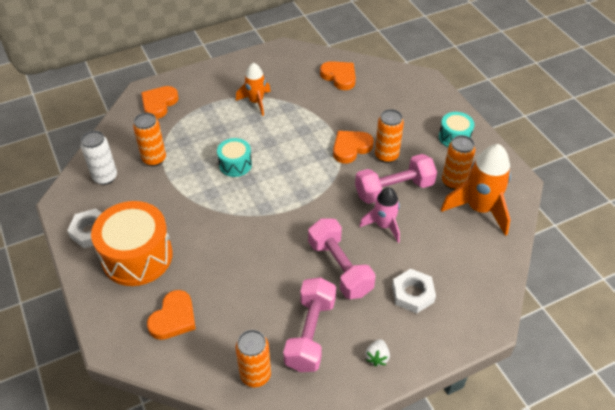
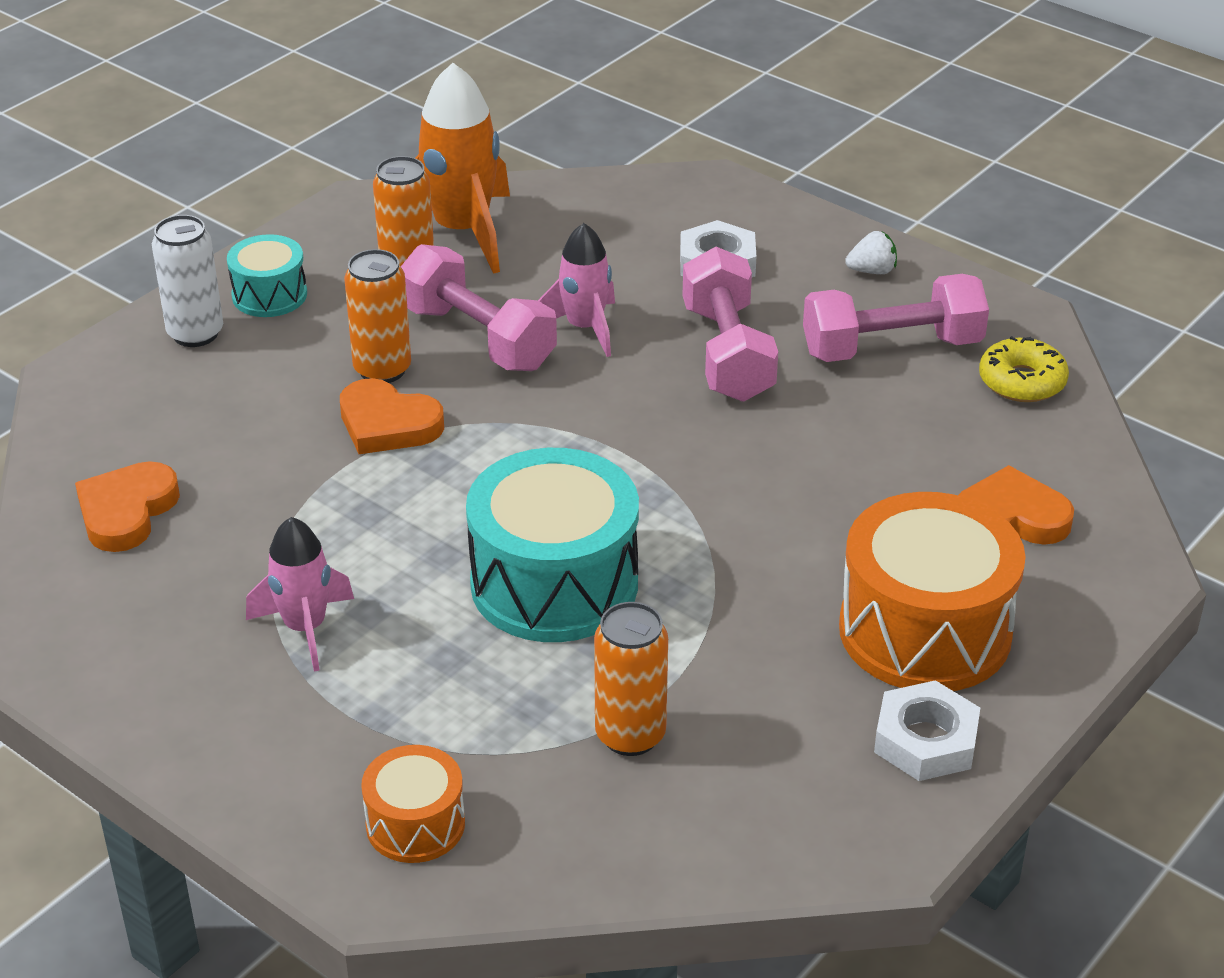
camera: 115 degrees left, 10 degrees down
white can [81,131,117,185] -> white can moved to [152,215,223,347]
orange heart [141,86,179,119] -> orange drum [361,745,465,863]
turquoise drum [217,138,252,177] -> turquoise drum [466,448,639,642], size x1.91
orange rocket [236,63,271,116] -> pink rocket [246,517,354,672]
orange can [236,330,271,387] -> yellow donut [979,336,1069,402]
pink dumbbell [308,218,376,299] -> pink dumbbell turned 45 degrees counterclockwise [682,247,778,402]

